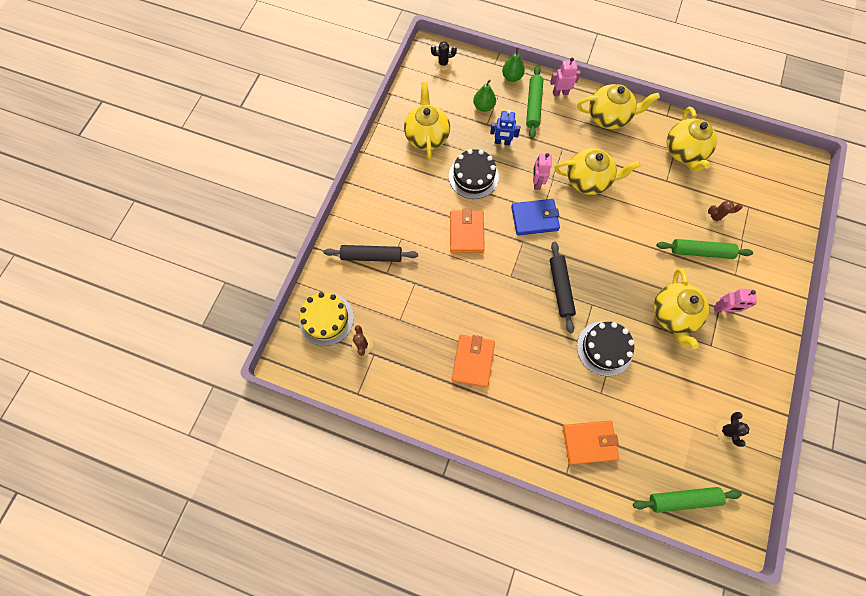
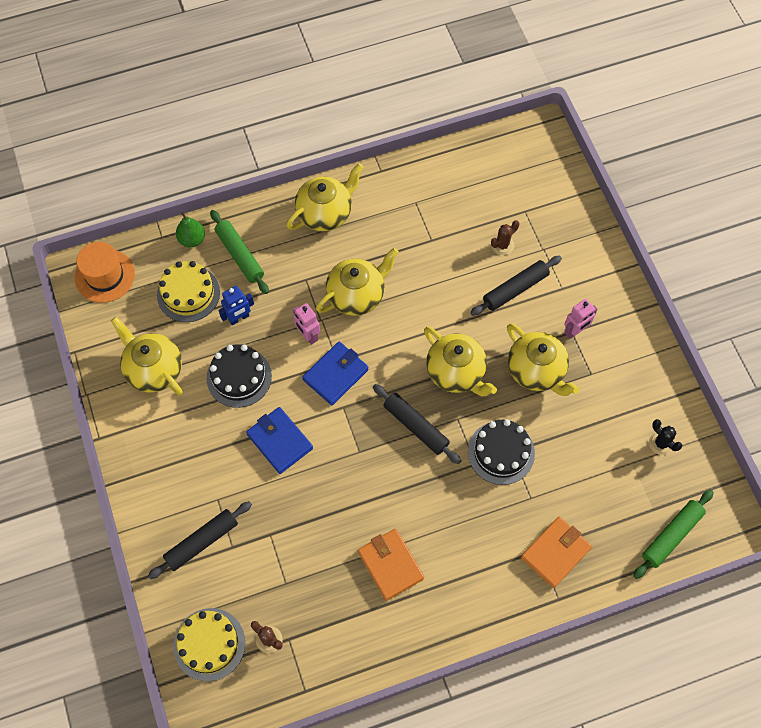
camera: 40 degrees left, 5 degrees down
black cactus [431,41,457,70] -> orange hat [75,242,135,303]
orange wallet [450,209,485,253] -> blue wallet [246,407,313,474]
green pear [473,79,496,112] -> yellow cake [157,261,220,322]
pink robot [550,57,581,96] -> none
green rolling pin [657,239,753,259] -> black rolling pin [470,256,562,316]
yellow teapot [667,107,717,172] -> yellow teapot moved to [424,327,497,396]

